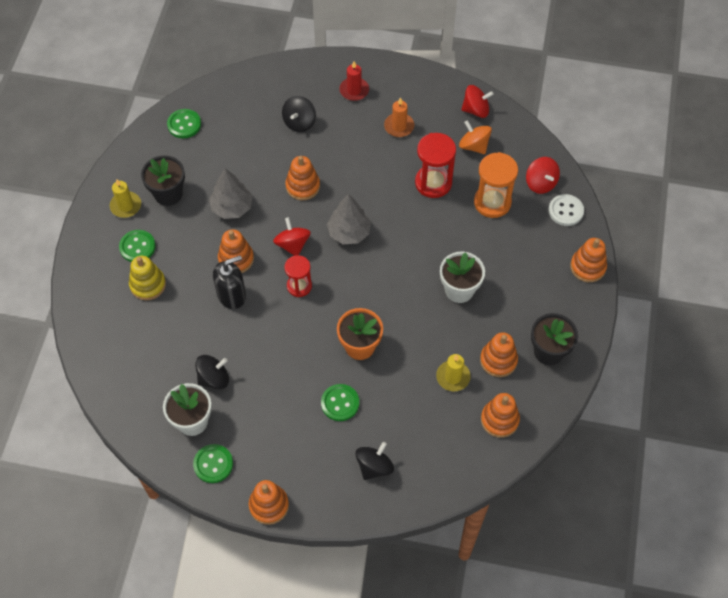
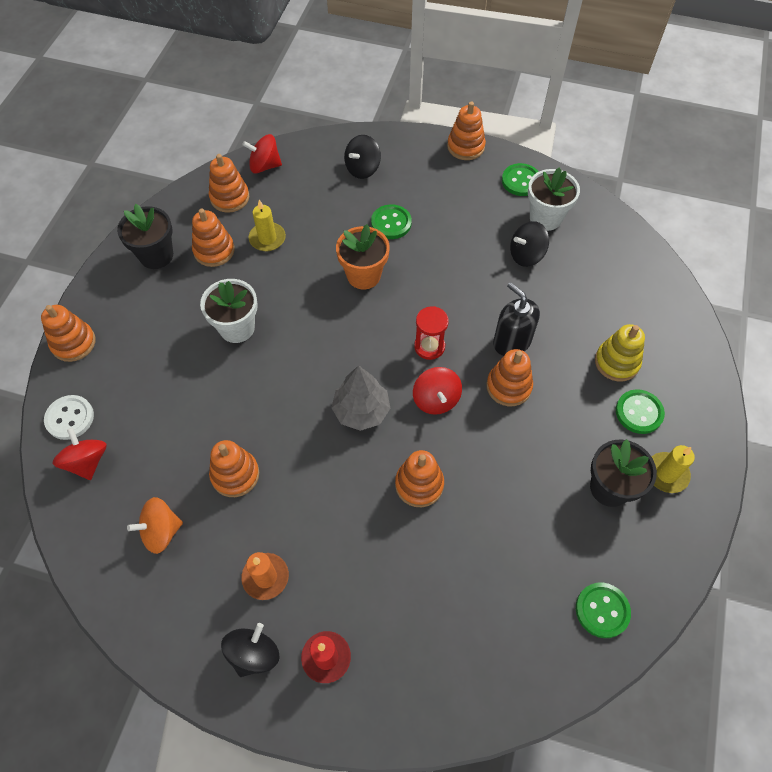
camera: 175 degrees left, 0 degrees up
grey tree [209,168,253,219] -> none
black soap dispenser [213,255,246,309] -> black soap dispenser turned 75 degrees clockwise [493,282,540,356]
black spinning top [282,96,316,132] -> black spinning top moved to [221,623,280,677]
red hourglass [415,133,456,198] -> orange stacking toy [209,440,259,497]
orange spinning top [459,120,492,154] -> orange spinning top turned 105 degrees clockwise [127,497,183,554]
red spinning top [461,85,494,118] -> red spinning top moved to [242,134,282,174]
orange hourglass [474,152,518,218] -> none

